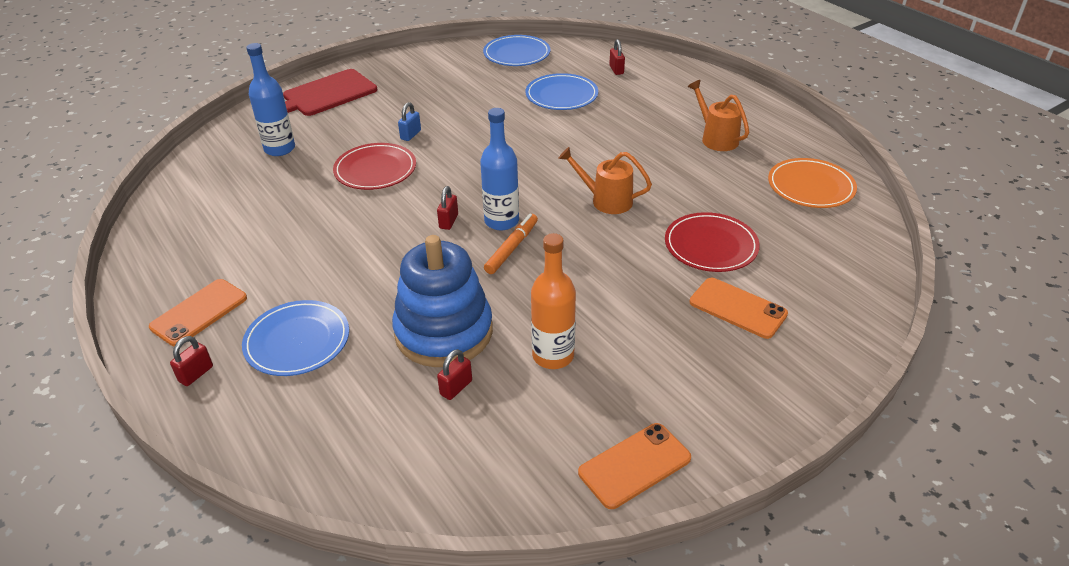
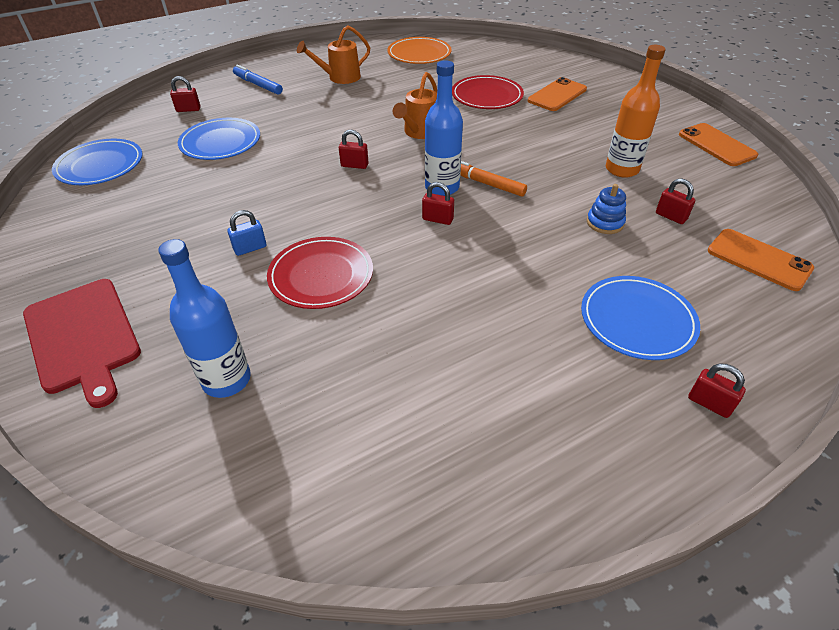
camera: 85 degrees left, 5 degrees up
orange phone [149,279,247,346] -> orange phone moved to [708,229,814,291]
blue stacking toy [392,235,493,367] -> blue stacking toy [587,184,626,234], size x0.41
blue padlock [398,102,421,141] -> blue padlock turned 60 degrees counterclockwise [227,210,266,256]
none -> blue marker [233,65,283,94]
none -> red padlock [339,130,369,169]

